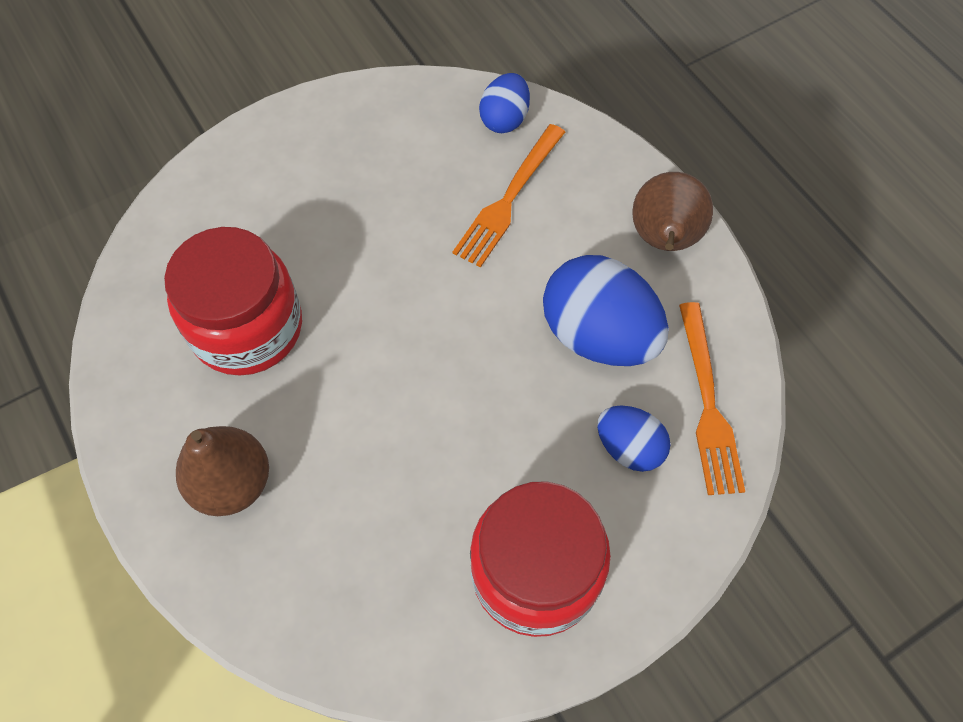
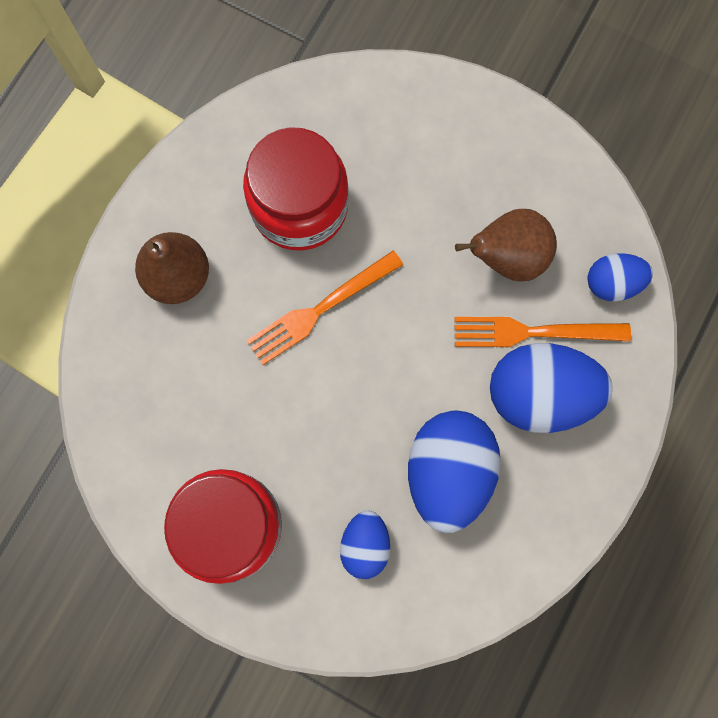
camera: 60 degrees right, 15 degrees up
brown pear [632,172,713,251] -> brown pear moved to [455,209,557,281]
orange fork [679,302,745,495] -> orange fork moved to [246,251,403,365]
none -> blue egg [490,343,613,433]

